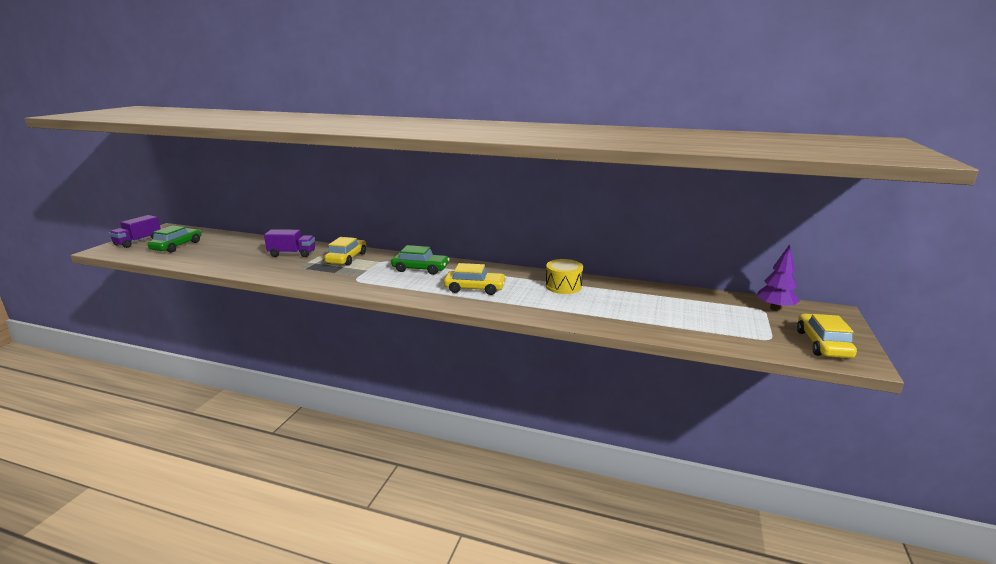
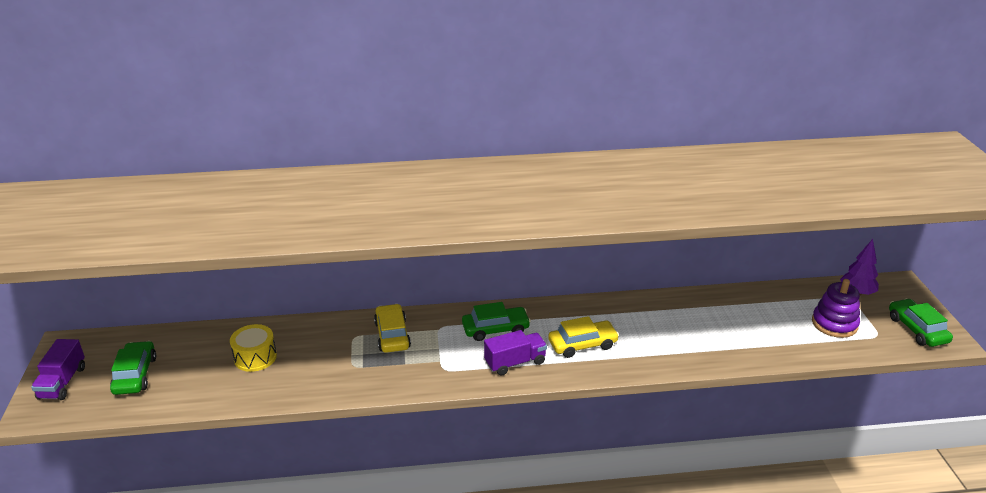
camera: 25 degrees left, 10 degrees up
purple truck [264,229,315,257] -> purple truck moved to [484,330,547,375]
yellow drum [546,259,583,294] -> yellow drum moved to [230,324,277,372]
yellow car [797,313,857,358] -> green car [889,299,953,347]
none -> purple stacking toy [812,279,860,338]

